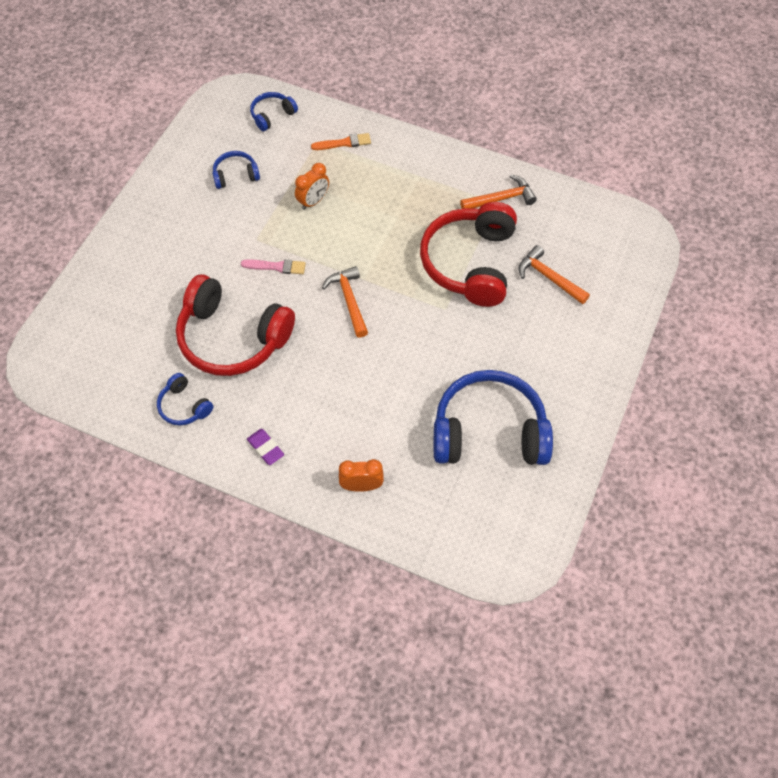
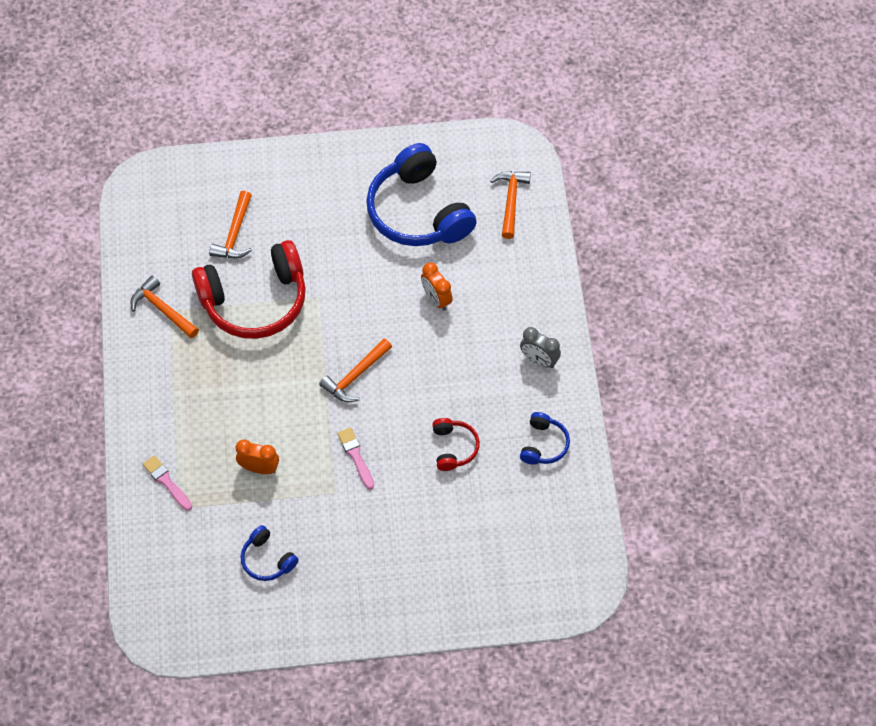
camera: 120 degrees left, 0 degrees up
red headphones [176,275,295,376] -> red headphones [432,418,480,471], size x0.46
purple eraser [247,429,284,465] -> grey clock [520,327,561,368]
blue headphones [250,92,298,131] -> none
orange brush [311,133,371,150] -> pink brush [143,455,192,511]
orange clock [339,459,384,492] -> orange clock moved to [421,263,453,311]
none -> orange hammer [490,171,531,239]

